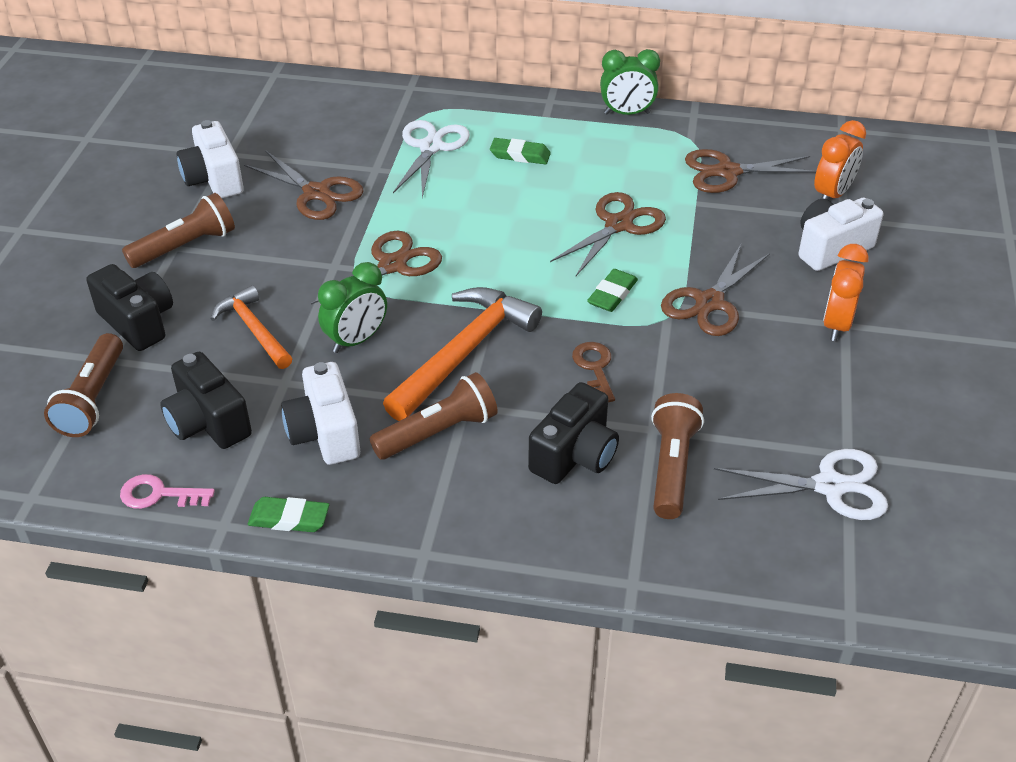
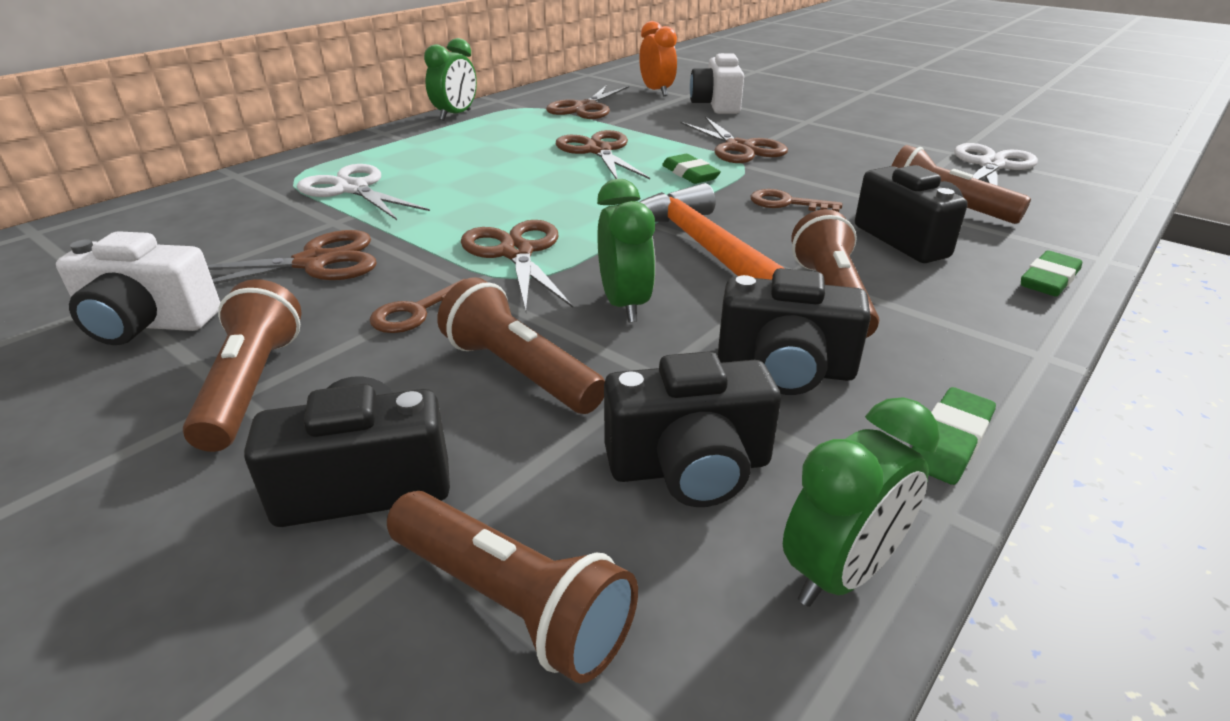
camera: 60 degrees left, 10 degrees down
pink key [120,474,215,509] -> green clock [783,397,940,607]
orange hammer [211,285,293,369] -> brown flashlight [437,277,605,414]
white camera [281,362,360,465] -> black camera [718,268,871,395]
green eraser [490,138,551,164] -> green eraser moved to [1021,251,1082,297]
orange clock [823,244,869,341] -> none
none -> brown key [370,279,464,333]

